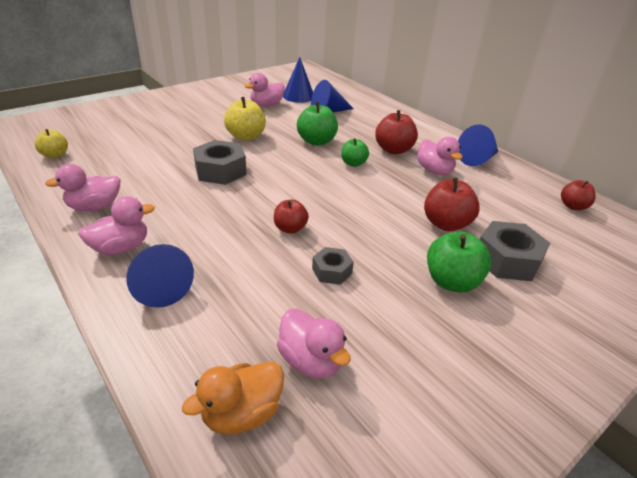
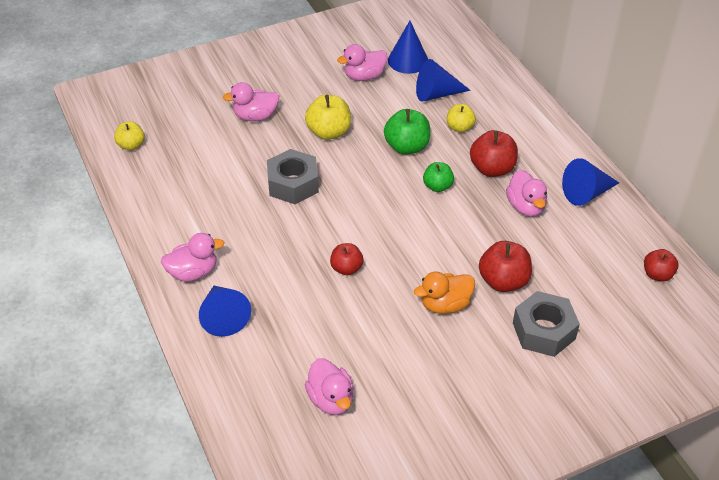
camera: 15 degrees right, 10 degrees up
pink duck [45,164,121,211] -> pink duck moved to [223,82,279,121]
orange duck [182,361,284,434] -> orange duck moved to [414,272,475,314]
grey nut [312,247,354,285] -> none
green apple [427,232,492,292] -> none
none -> yellow apple [447,104,476,132]

